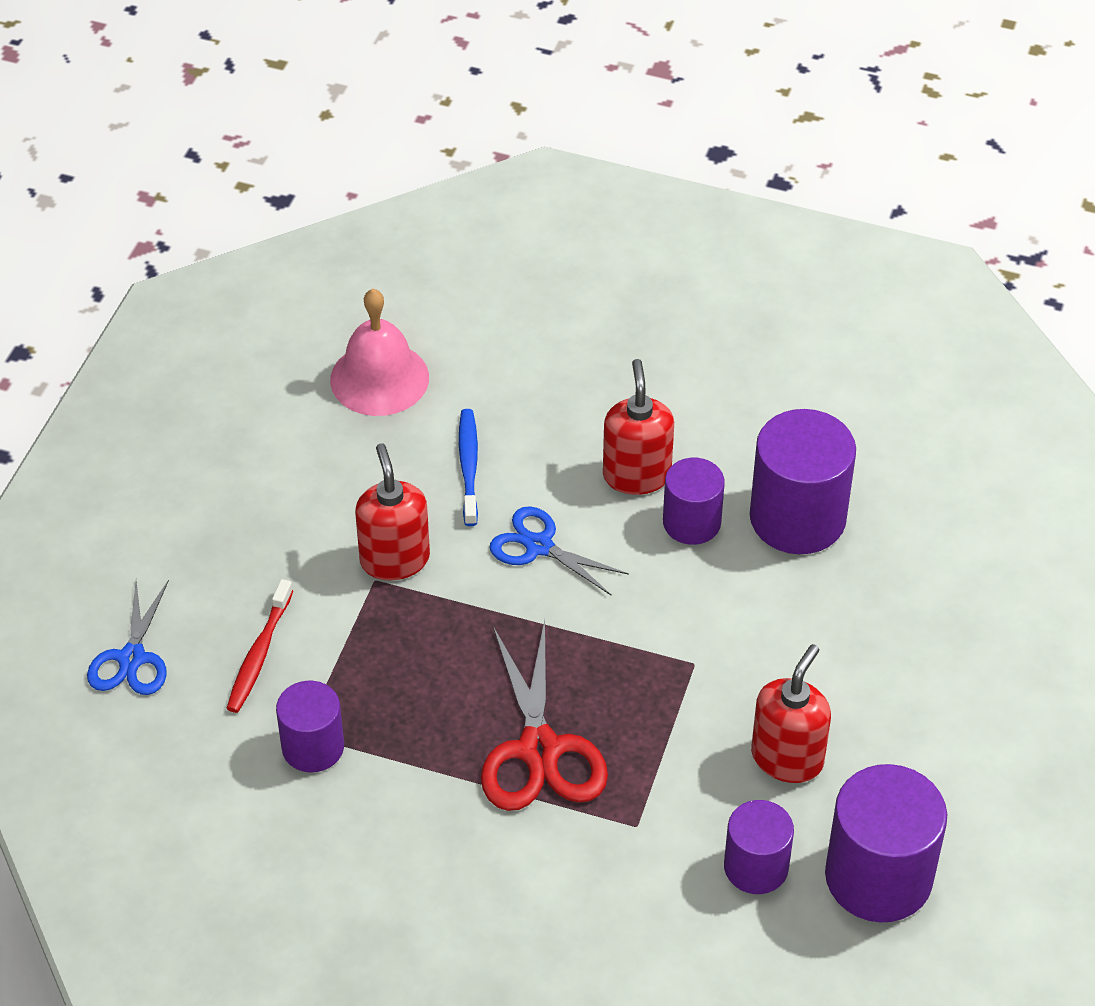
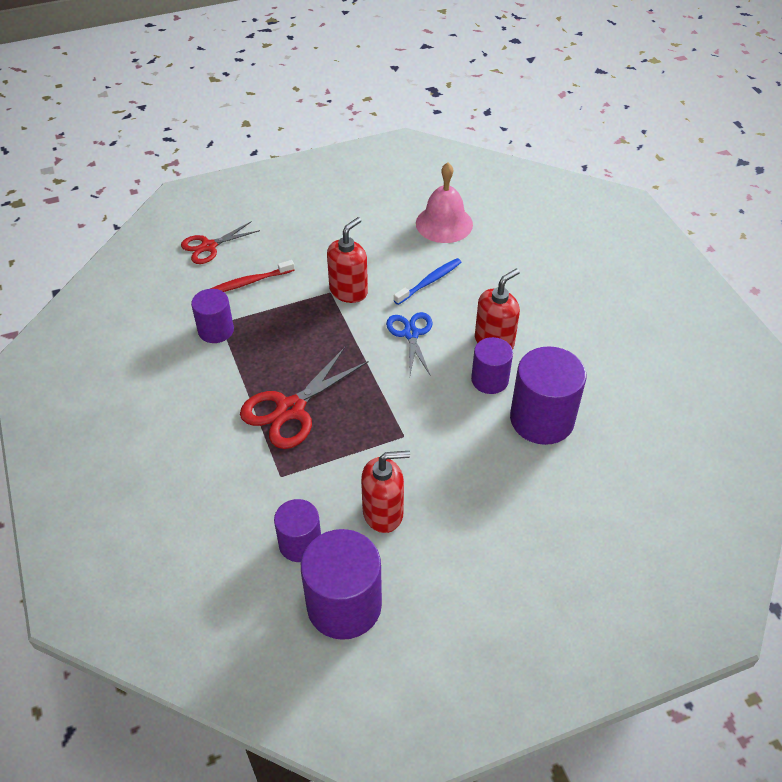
camera: 50 degrees right, 0 degrees up
blue scissors [87,580,169,695] -> red scissors [181,221,260,264]

